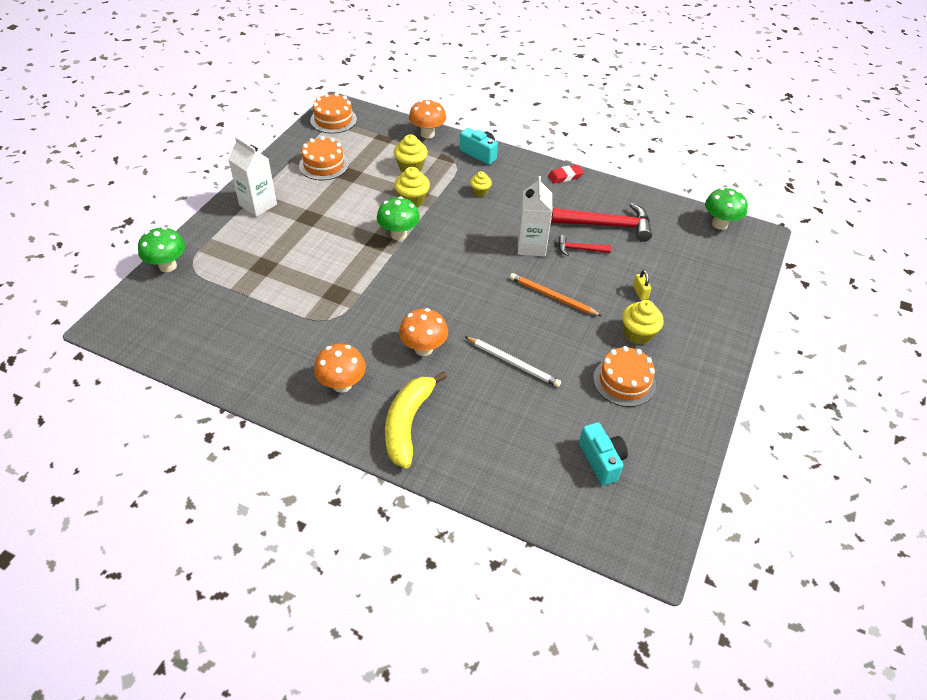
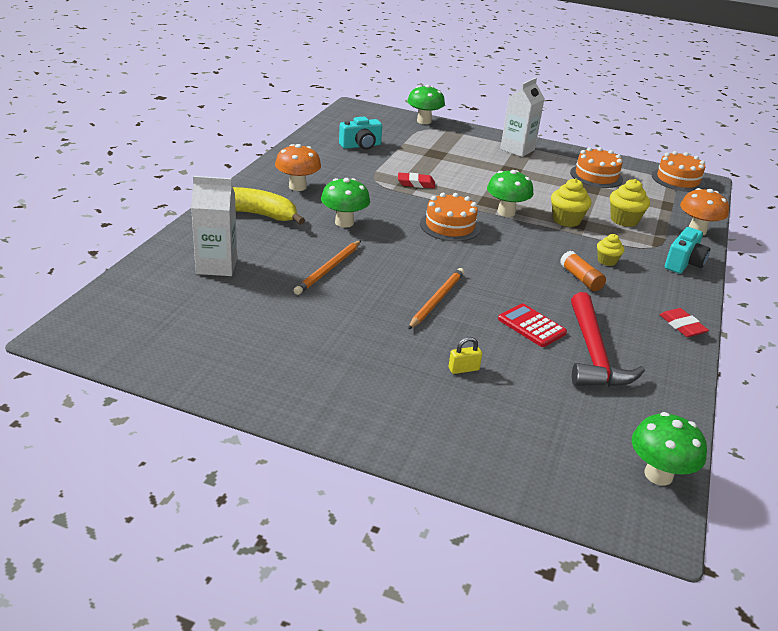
camera: 85 degrees right, 15 degrees down
orange mushroom [399,308,448,356] -> green mushroom [321,178,370,228]
white pencil [465,336,561,387] -> orange pencil [293,240,361,295]
white carton [518,176,552,257] -> white carton moved to [191,176,237,276]
red hammer [559,235,611,256] -> red calculator [498,304,567,347]
turquoise camera [579,423,628,485] -> turquoise camera moved to [339,117,382,150]
orange cake [593,346,656,407] -> orange cake moved to [420,193,481,242]
yellow cupcake [622,300,664,345] -> none
none -> red eraser [398,172,435,188]
none -> orange glue stick [560,251,606,291]

